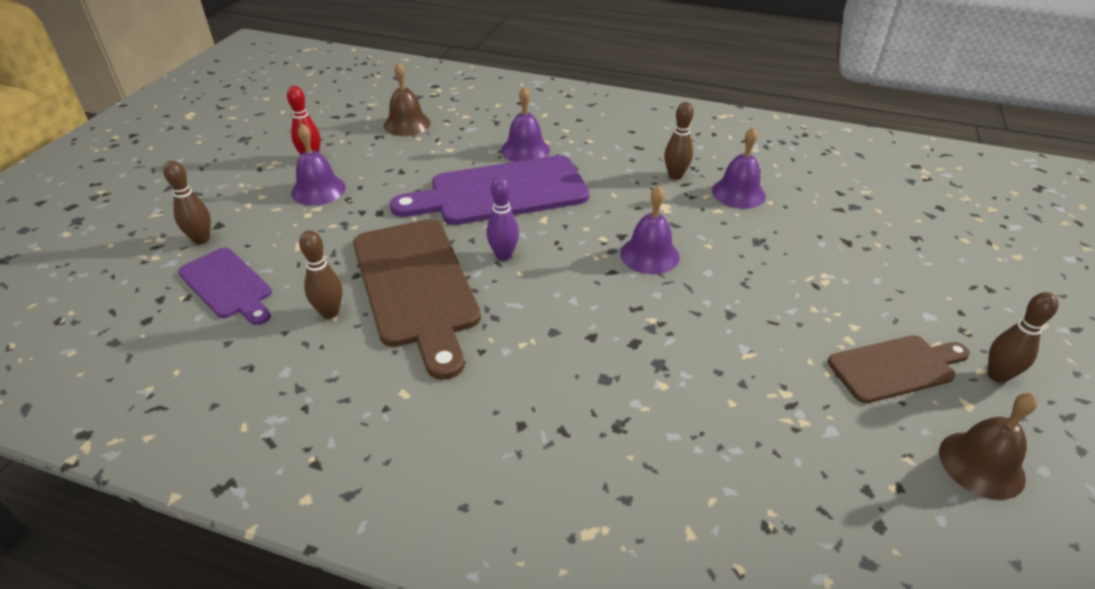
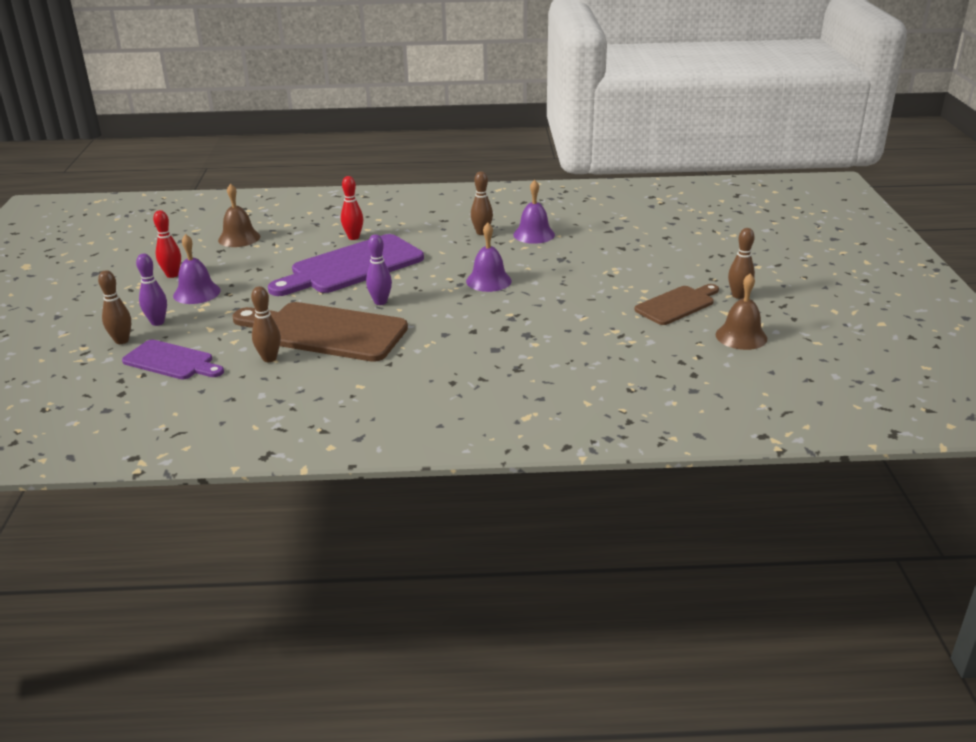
camera: 20 degrees left, 10 degrees down
brown cutting board [353,219,481,380] -> brown cutting board turned 150 degrees clockwise [232,302,408,362]
purple bell [501,86,550,162] -> red bowling pin [341,176,363,240]
none -> purple bowling pin [136,253,167,326]

